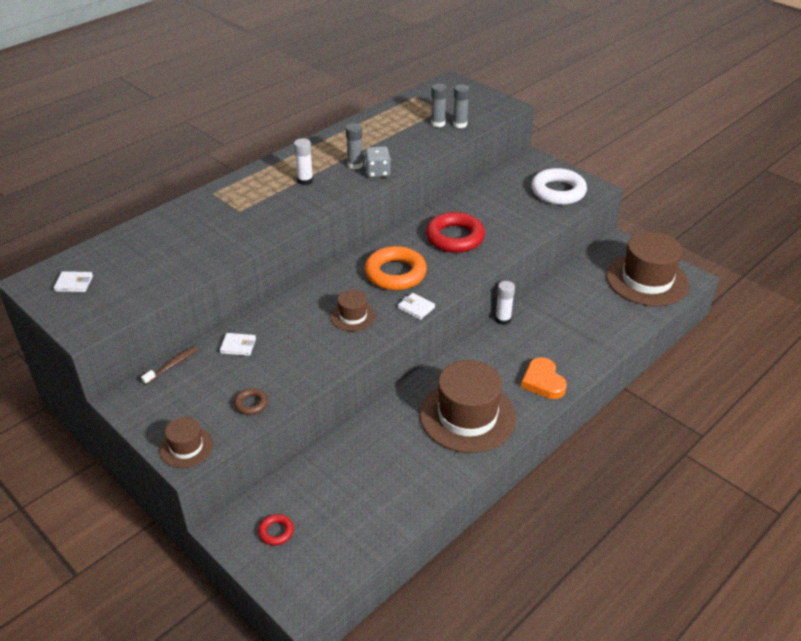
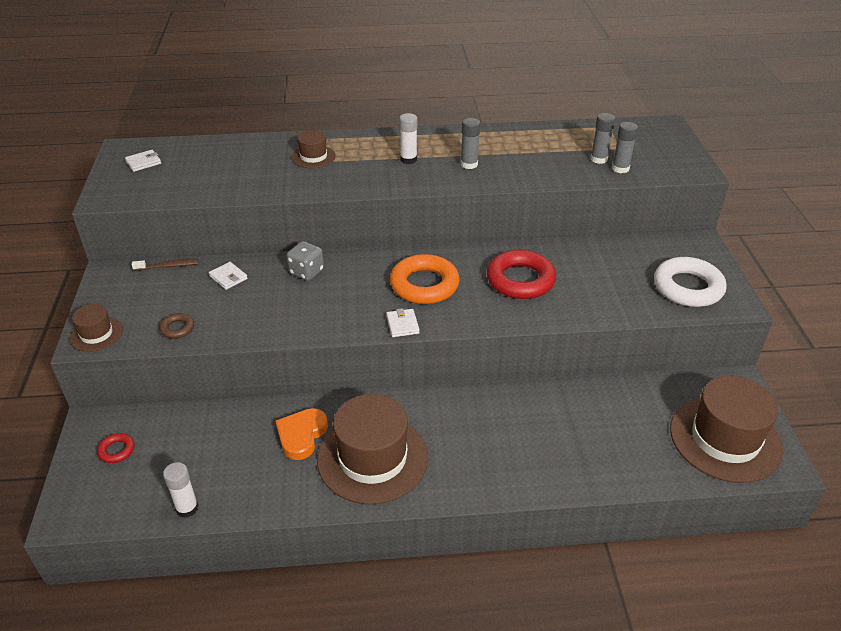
camera: 40 degrees right, 0 degrees up
white wallet [54,271,93,292] -> white wallet turned 75 degrees counterclockwise [125,150,161,172]
brown hat [330,290,376,331] -> brown hat moved to [292,130,336,168]
grey dice [364,146,391,178] -> grey dice moved to [287,241,324,281]
white glue stick [495,281,515,325] -> white glue stick moved to [163,462,199,518]
orange heart [521,357,567,399] -> orange heart moved to [276,408,328,460]

